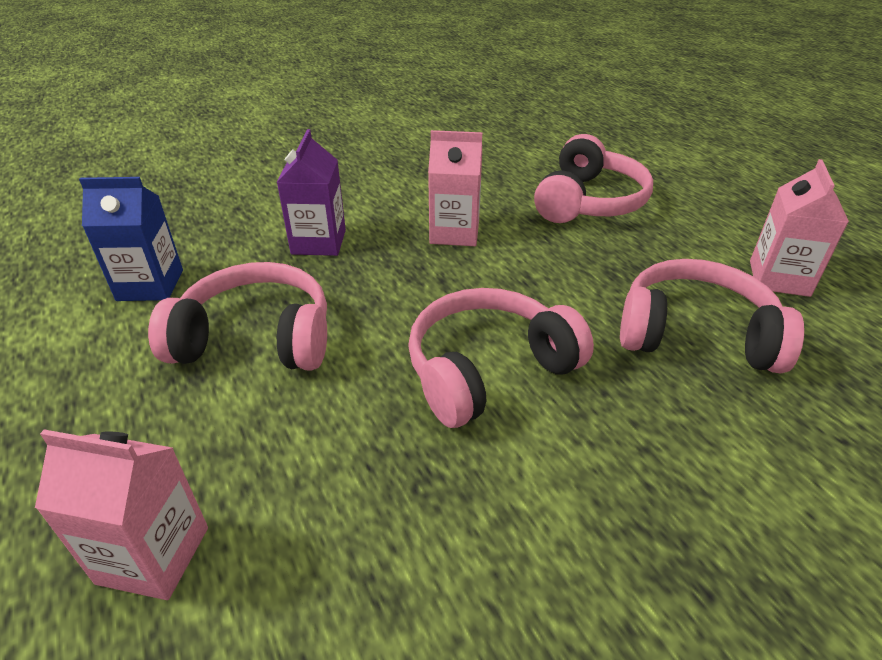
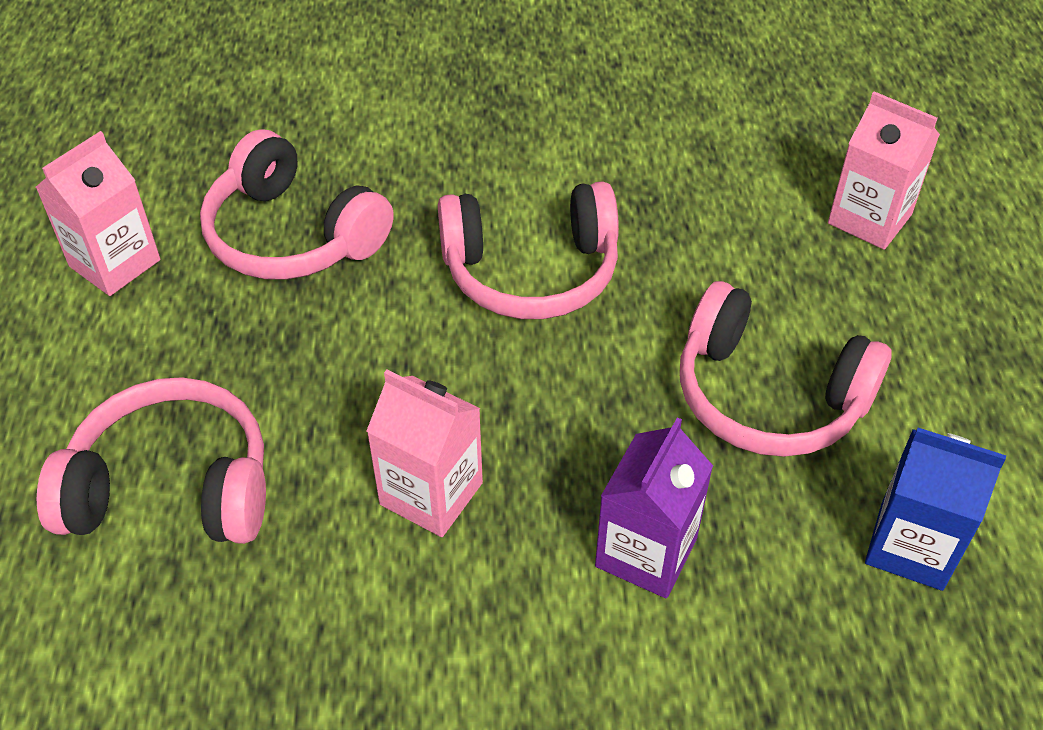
camera: 155 degrees left, 10 degrees up
pink headphones [534,134,653,223] -> pink headphones turned 45 degrees clockwise [37,377,266,544]

